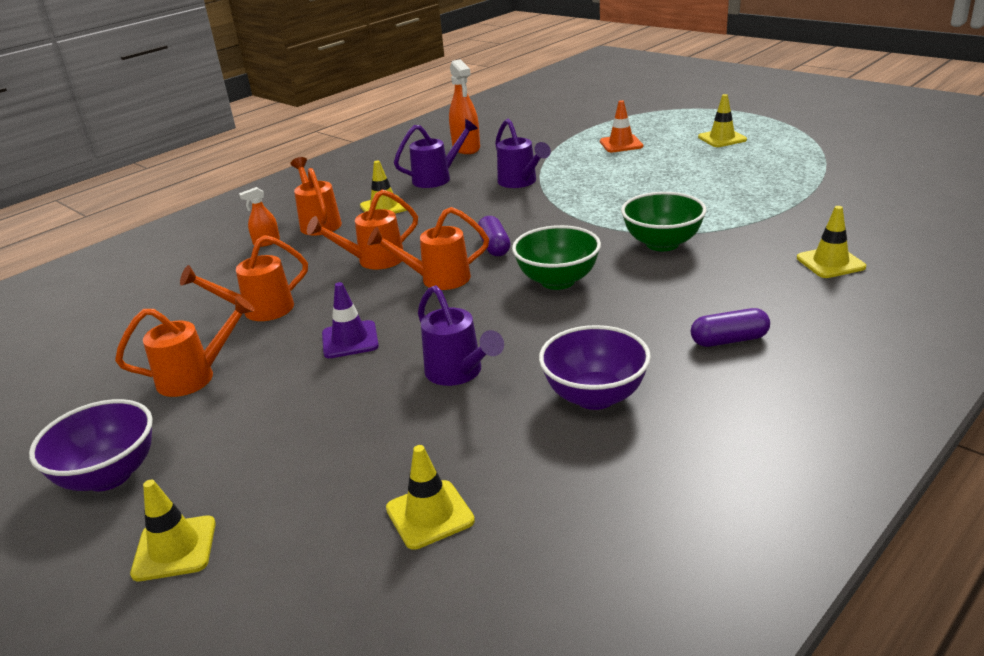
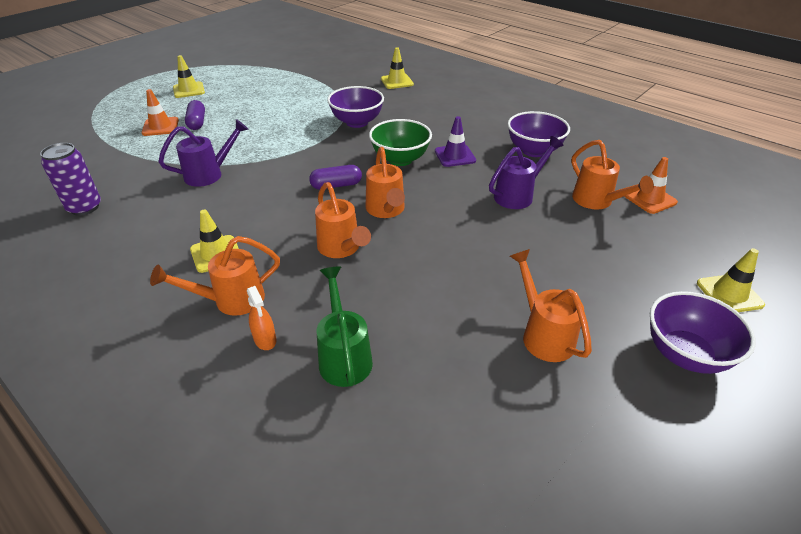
camera: 95 degrees left, 10 degrees up
orange watering can [180,235,308,321] -> orange watering can moved to [571,140,654,209]
purple traffic cone [322,282,379,358] -> purple traffic cone moved to [435,116,476,167]
yellow traffic cone [386,445,475,550] -> orange traffic cone [624,157,678,214]
purple watering can [394,119,478,188] -> none
orange spray bottle [449,59,480,154] -> purple can [40,143,101,216]
green bowl [621,192,706,251] -> purple bowl [327,86,384,128]
purple capsule [691,308,770,347] -> purple capsule moved to [185,100,205,130]
none -> green watering can [317,266,373,387]

